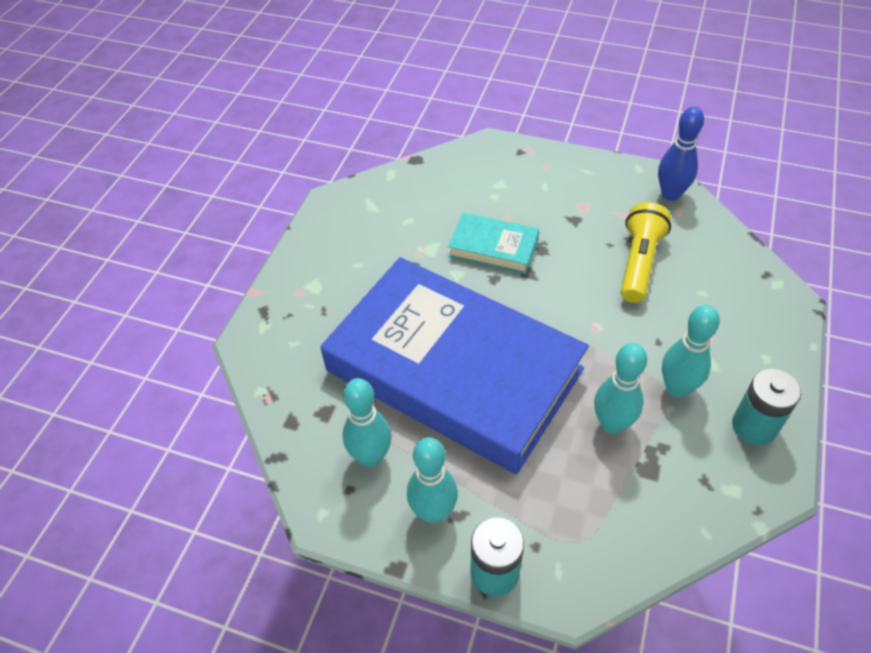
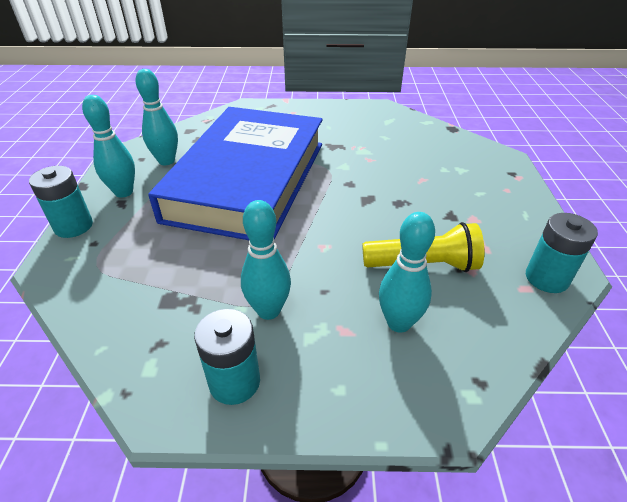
camera: 70 degrees right, 10 degrees down
turquoise book [448,213,539,274] -> none
turquoise bowling pin [594,343,647,434] -> turquoise bowling pin moved to [379,212,435,333]
blue bowling pin [658,106,704,201] -> turquoise battery [526,213,598,293]

